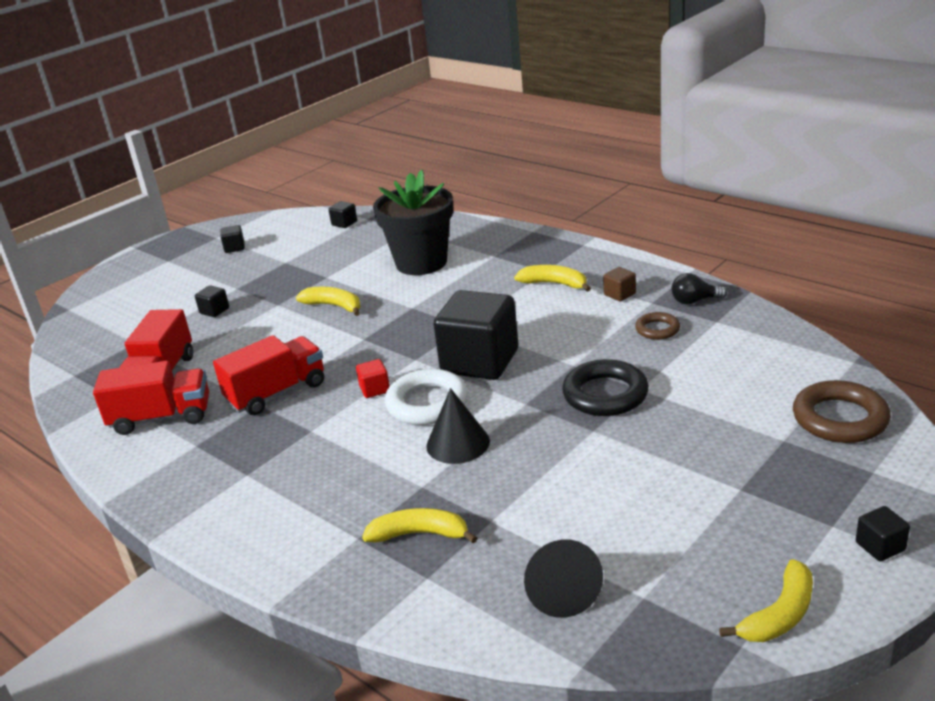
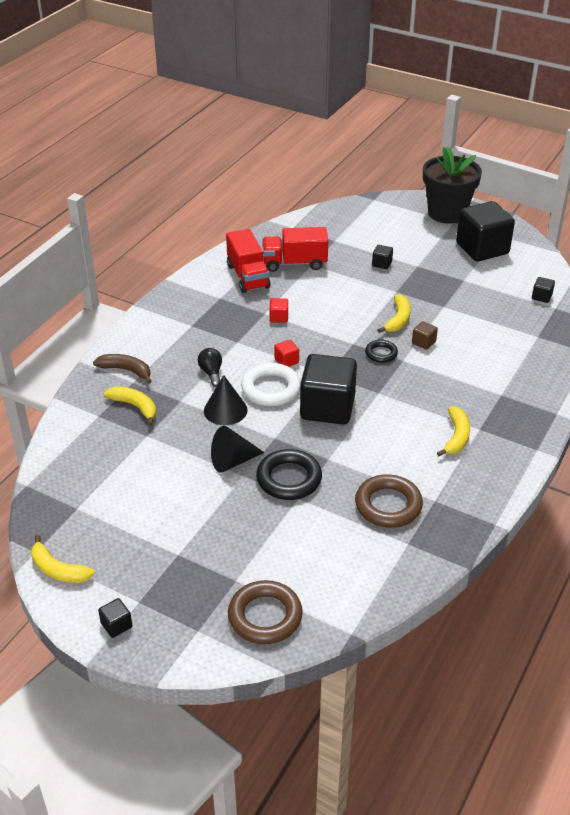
camera: 75 degrees right, 10 degrees up
red truck [213,335,324,415] -> red cube [270,298,288,323]
black cube [220,225,245,253] -> black cube [456,201,515,262], size x2.46
yellow banana [362,508,477,544] -> yellow banana turned 45 degrees counterclockwise [104,386,156,426]
black flower pot [373,169,453,275] -> black flower pot moved to [423,147,482,224]
black cone [524,539,603,618] -> black cone moved to [211,426,265,473]
brown cube [603,267,636,301] -> brown cube moved to [412,321,438,350]
brown ring [635,312,680,340] -> brown ring [355,474,423,528], size x1.77
black light bulb [671,273,727,305] -> black light bulb moved to [198,348,222,387]
none -> brown banana [93,354,152,384]
none -> black ring [365,340,398,363]

